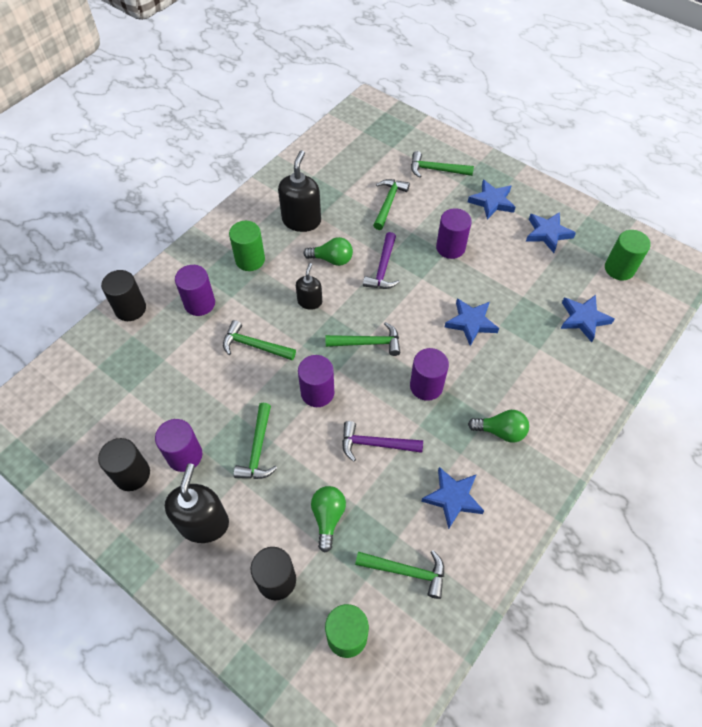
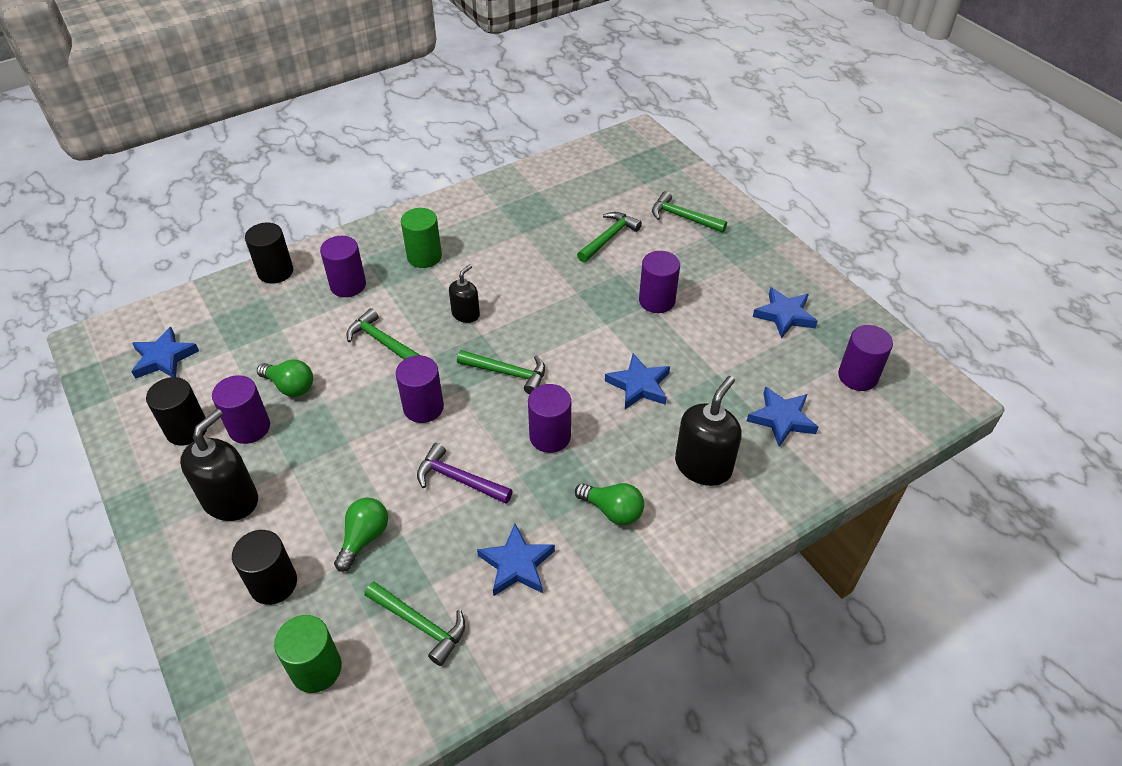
camera: 20 degrees right, 10 degrees down
green hammer [234,403,277,479] -> none
black soap dispenser [278,150,321,232] -> black soap dispenser moved to [675,376,742,486]
green light bulb [303,237,353,266] -> green light bulb moved to [257,359,313,397]
purple hammer [363,232,400,289] -> none
blue star [468,179,515,219] -> blue star moved to [131,327,199,379]
green cylinder [605,230,651,280] -> purple cylinder [838,325,893,391]

